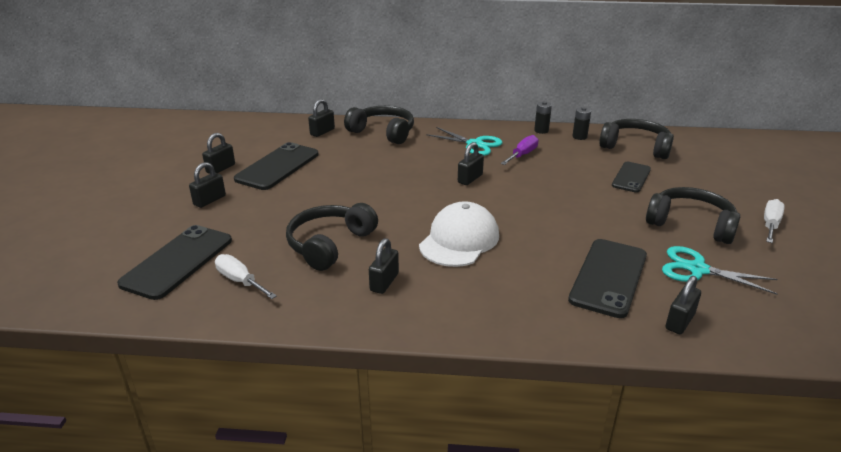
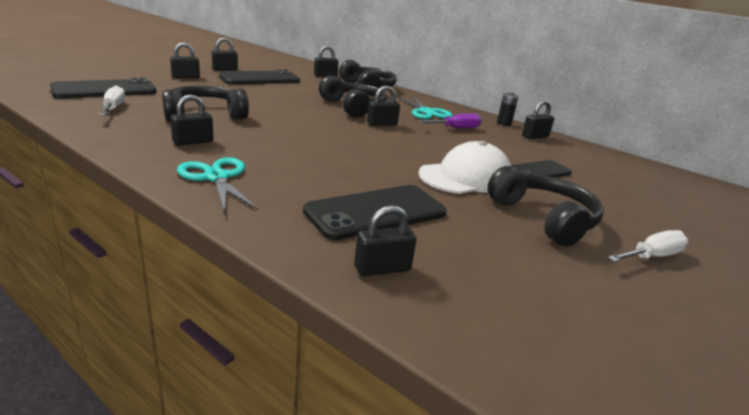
camera: 30 degrees right, 5 degrees down
white cap [419,201,499,267] -> white cap moved to [418,141,511,194]
black battery [572,107,591,140] -> black padlock [522,100,554,139]
black headphones [599,119,674,159] -> black headphones moved to [319,75,387,118]
turquoise scissors [662,246,777,295] -> turquoise scissors moved to [177,157,259,214]

